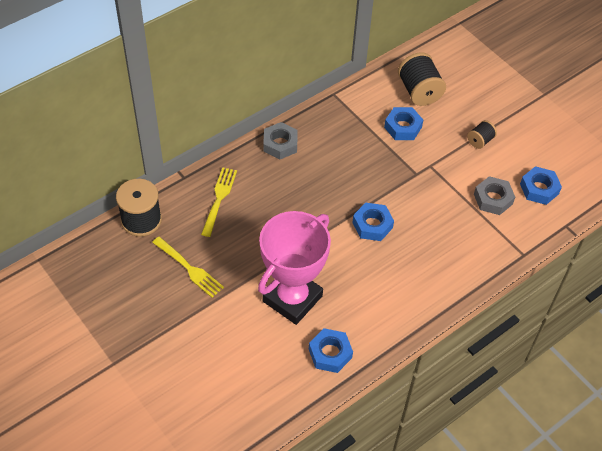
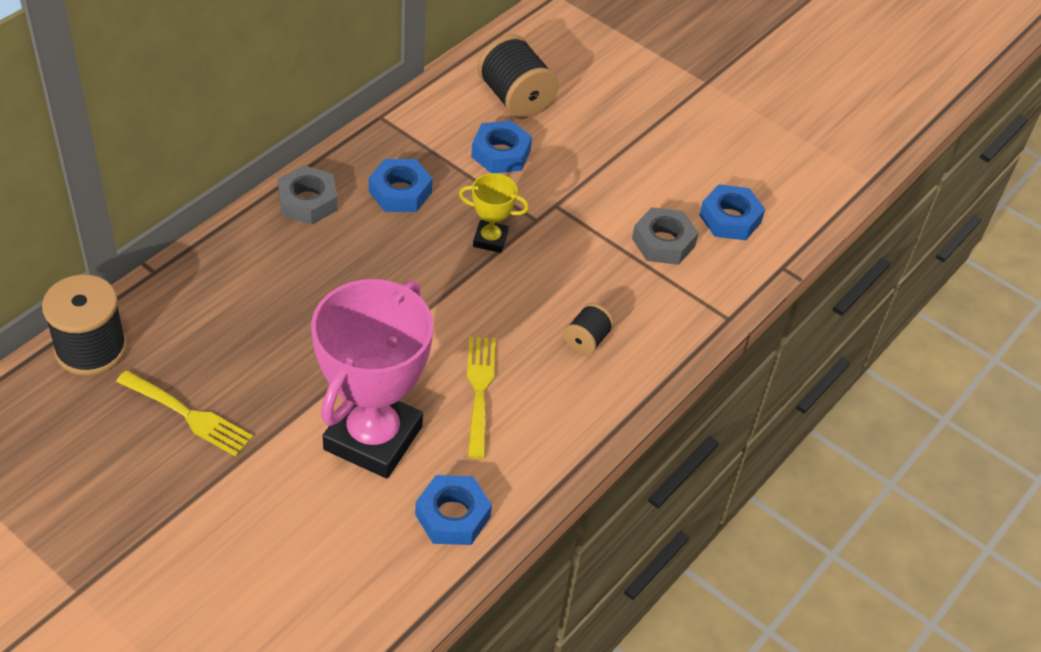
camera: 15 degrees left, 5 degrees down
yellow fork [201,167,237,237] -> yellow fork moved to [467,337,496,459]
blue nut [352,203,394,241] -> blue nut moved to [369,159,432,212]
black spool [467,120,497,149] -> black spool moved to [564,303,614,355]
none -> yellow trophy [459,173,529,253]

